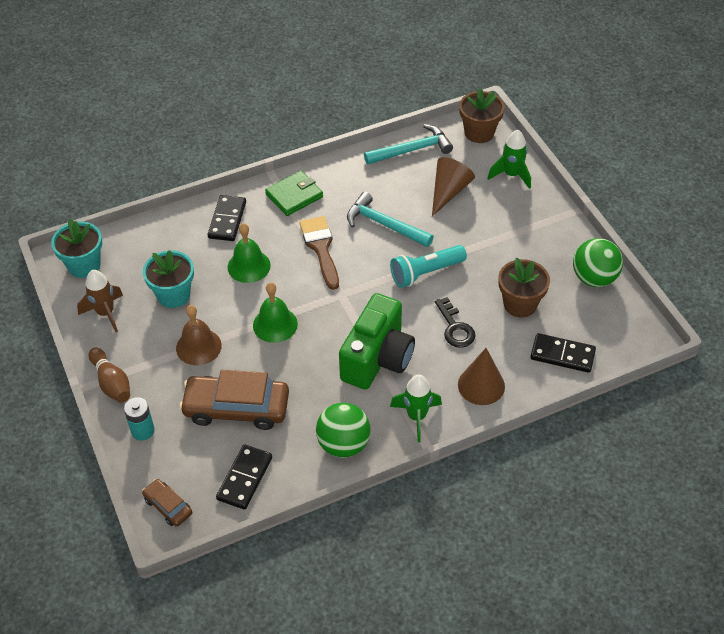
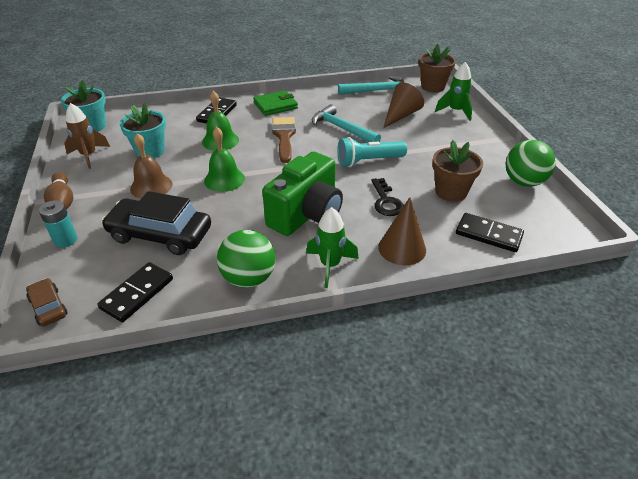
camera: 10 degrees right, 10 degrees down
brown car [179,370,289,430] -> black car [101,191,211,255]

